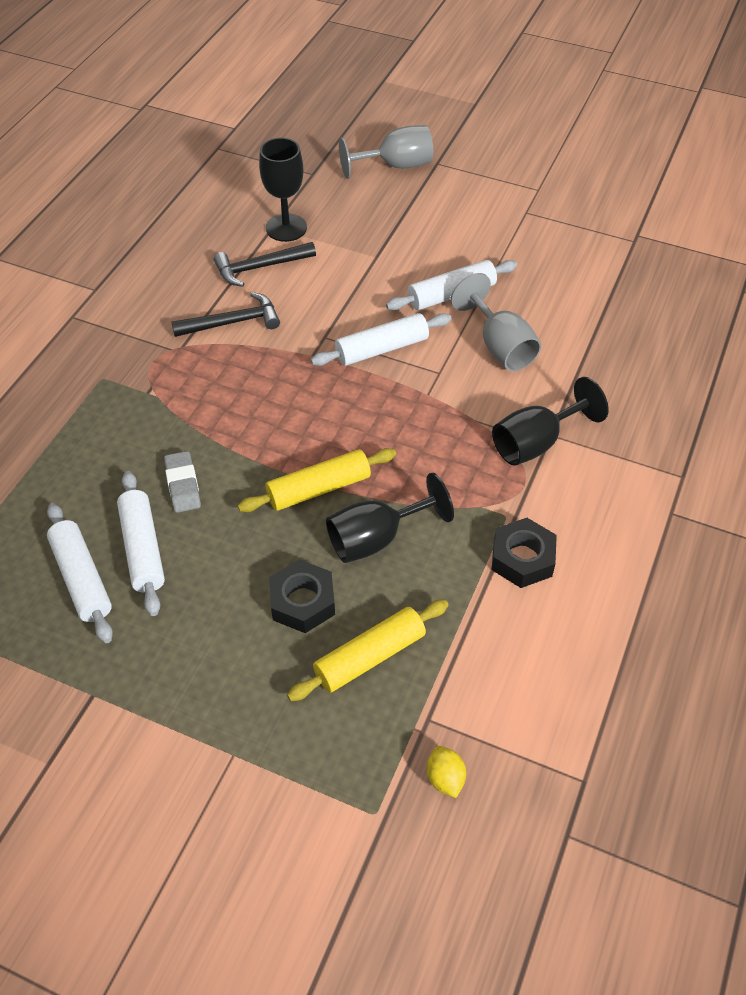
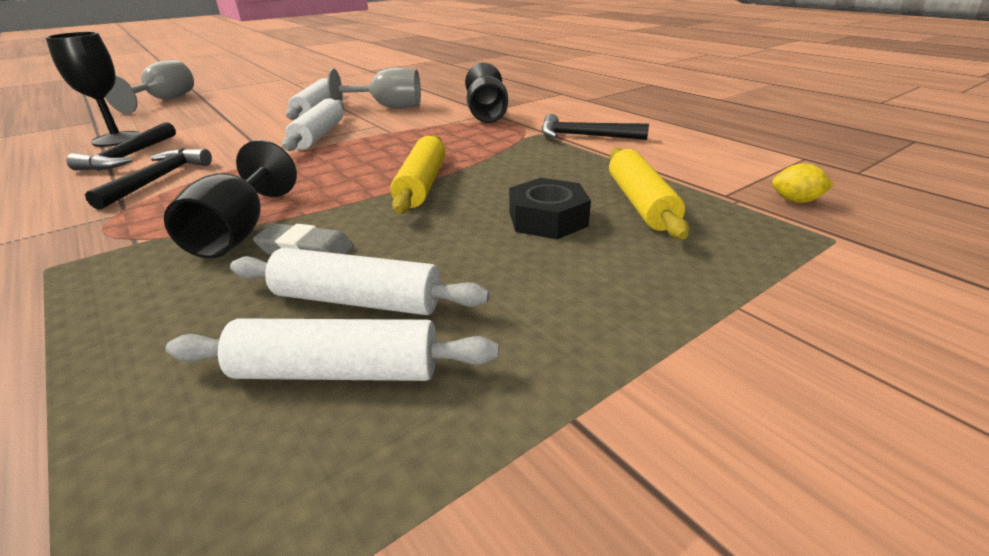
camera: 60 degrees left, 20 degrees down
black goblet [326,473,454,563] -> black goblet moved to [164,140,297,258]
black nut [491,518,557,588] -> black hammer [541,114,649,140]

